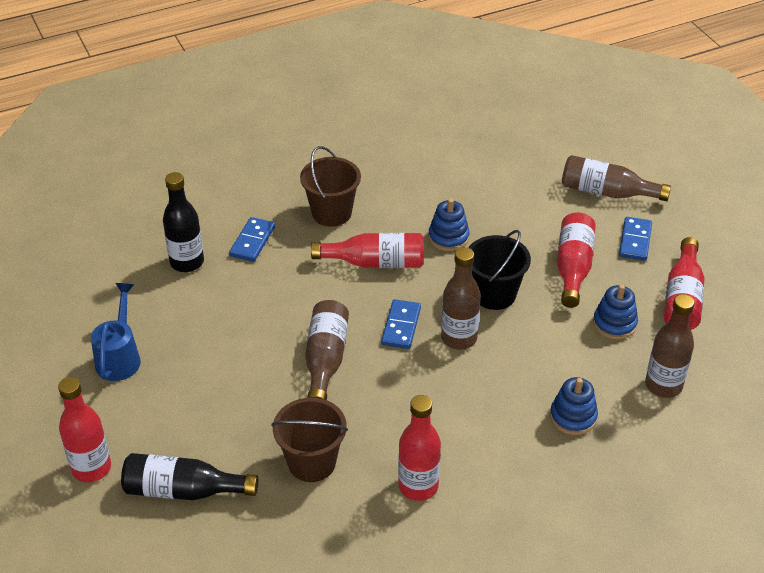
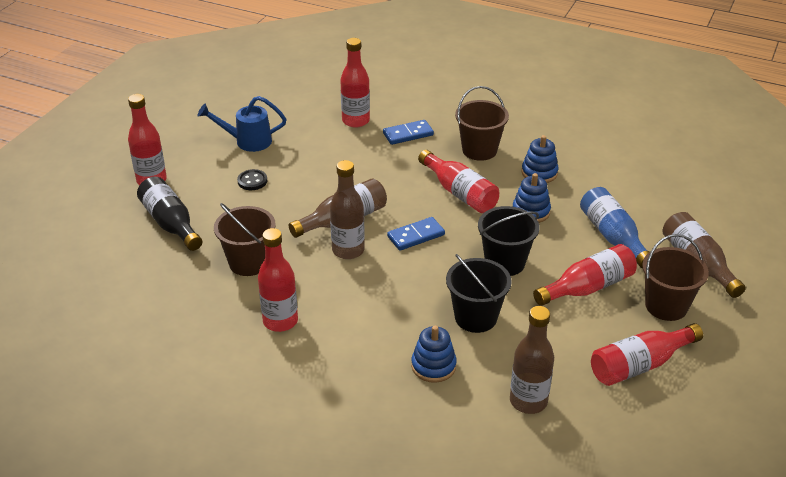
camera: 50 degrees right, 5 degrees down
blue watering can [91,283,141,381] -> blue watering can turned 150 degrees counterclockwise [198,96,286,152]
black bottle [163,172,204,272] -> red bottle [340,38,370,128]
brown bottle [441,247,481,350] -> brown bottle moved to [330,160,365,259]
blue stacking toy [593,285,638,339] -> blue stacking toy moved to [522,135,559,183]
blue domino [619,217,652,261] -> brown bucket [642,234,709,321]
none -> black button [237,169,267,190]
none -> black bucket [446,254,512,333]
none -> blue bottle [580,187,649,268]

